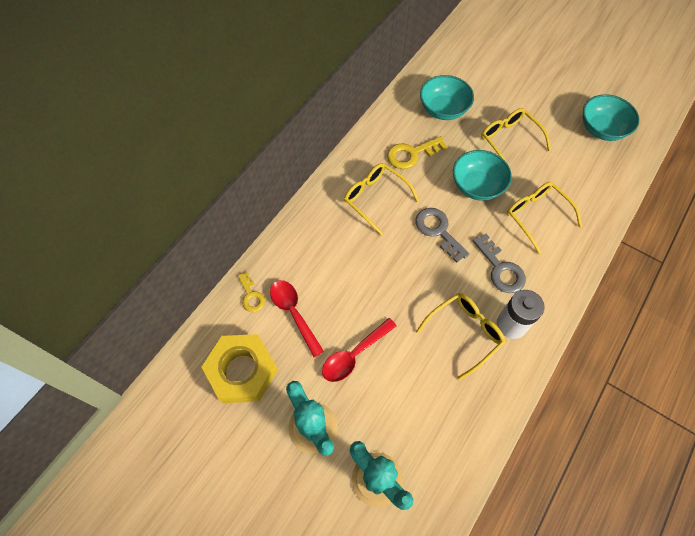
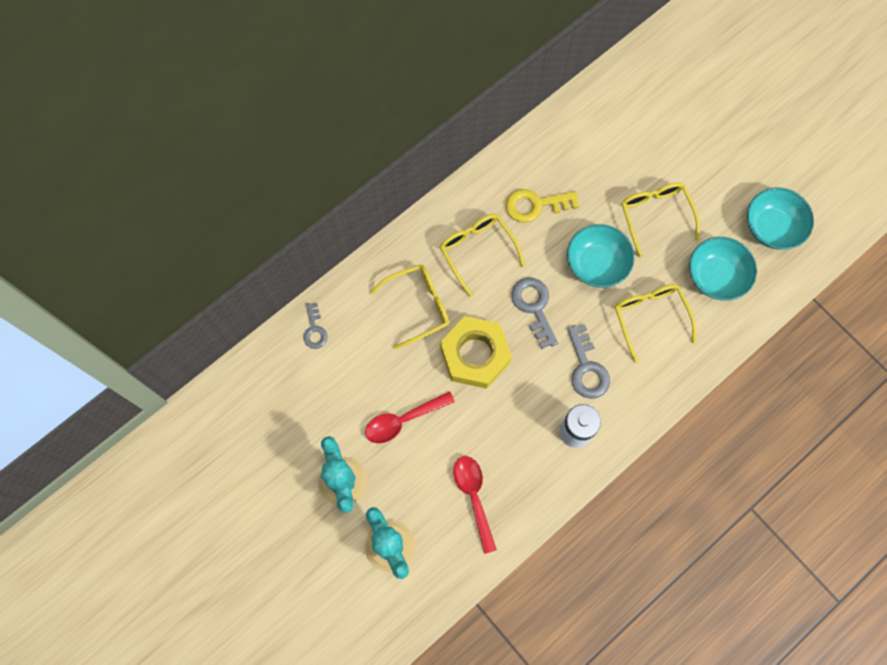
camera: 15 degrees right, 10 degrees up
yellow nut [202,334,278,403] -> yellow nut moved to [440,316,512,389]
yellow key [238,272,265,312] -> grey key [304,303,328,349]
red spoon [270,280,324,357] -> red spoon moved to [453,456,497,554]
yellow glasses [416,293,505,380] -> yellow glasses moved to [370,265,449,349]
turquoise bowl [420,75,474,120] -> turquoise bowl moved to [689,237,757,301]

